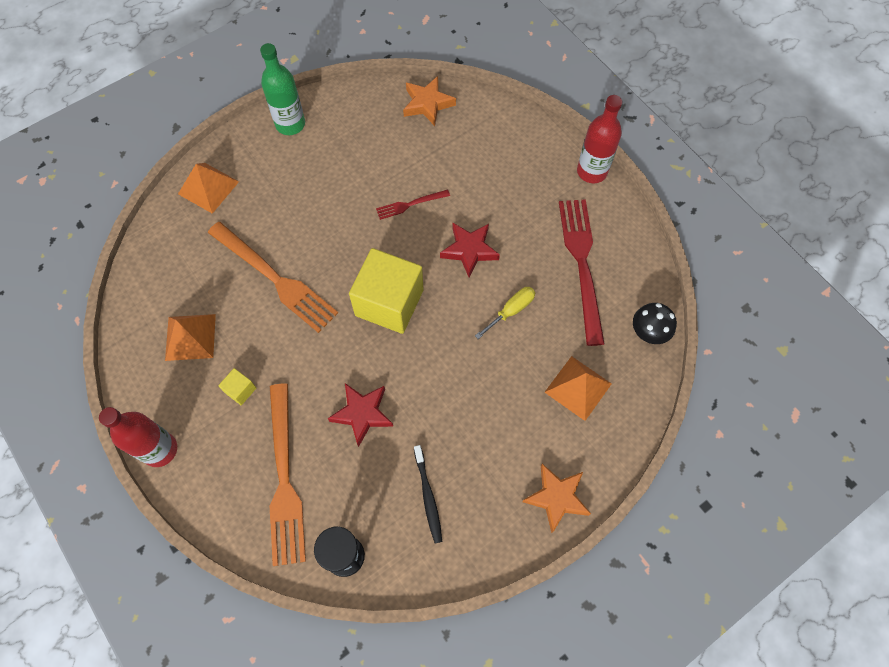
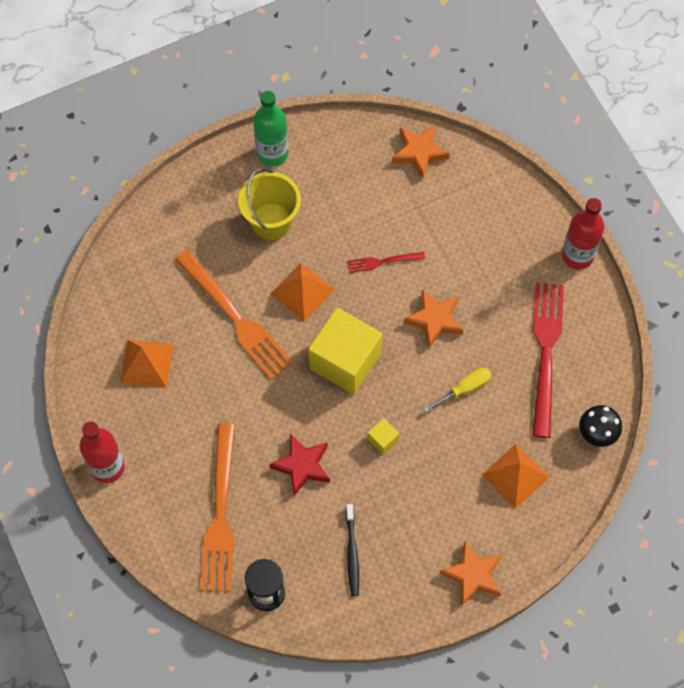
camera: 10 degrees right, 0 degrees up
orange pyramid [178,163,239,214] -> orange pyramid moved to [271,263,335,322]
yellow cube [218,368,256,405] -> yellow cube moved to [367,418,399,455]
red star [440,223,500,277] -> orange star [404,289,463,348]
none -> yellow bucket [238,168,301,240]

